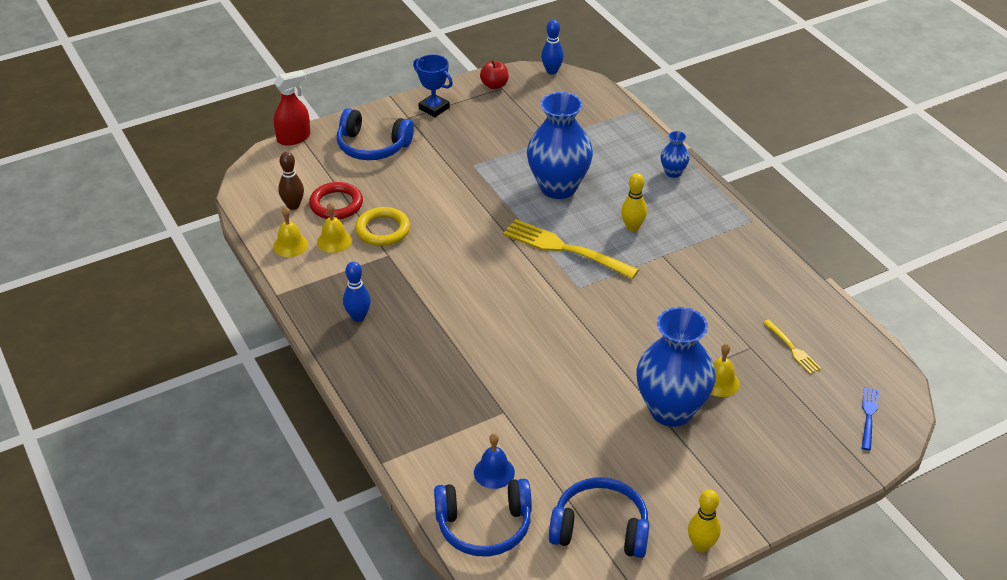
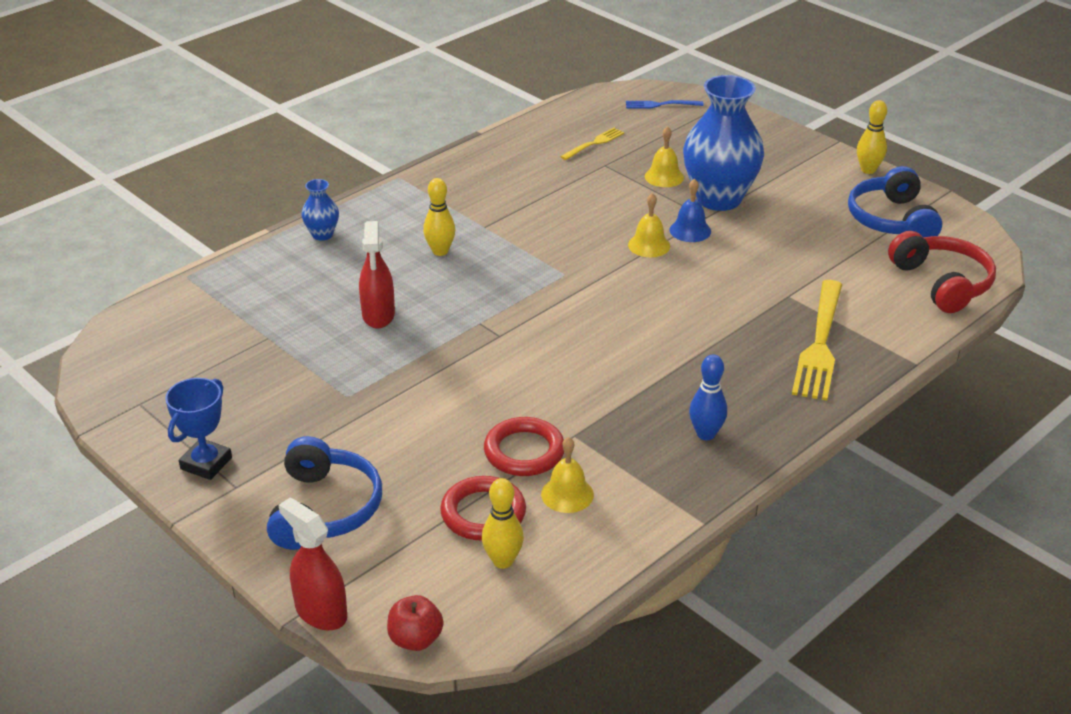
camera: 105 degrees left, 5 degrees down
yellow bell [273,207,308,257] -> yellow bell moved to [628,193,670,257]
brown bowling pin [278,152,304,210] -> yellow bowling pin [482,478,524,569]
yellow ring [355,207,410,246] -> red ring [484,417,564,476]
blue headphones [434,479,532,557] -> red headphones [888,231,996,313]
blue bell [474,433,515,489] -> blue bell moved to [669,178,711,242]
red apple [480,60,509,89] -> red apple moved to [387,595,444,651]
yellow fork [503,219,639,279] -> yellow fork moved to [792,280,842,401]
blue vase [527,92,593,199] -> red spray bottle [359,221,395,329]
blue bowling pin [541,20,564,75] -> none

